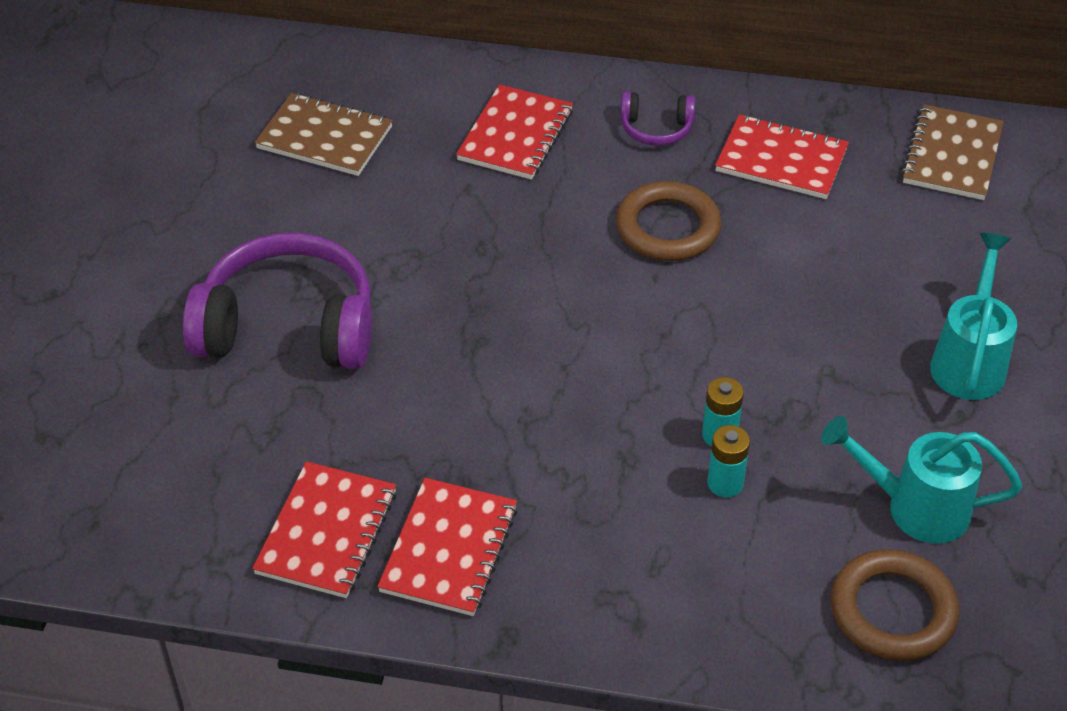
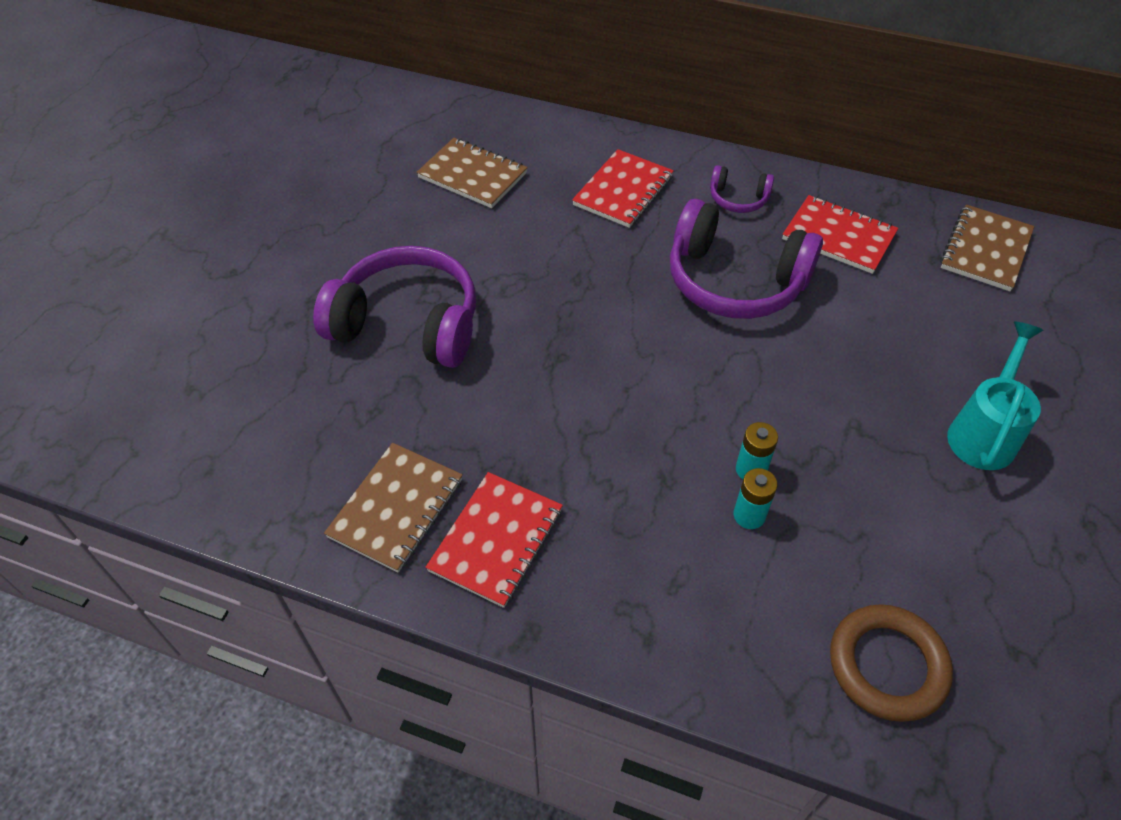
camera: 10 degrees right, 5 degrees up
red notebook [252,461,396,598] -> brown notebook [324,443,463,572]
brown ring [616,181,721,261] -> purple headphones [670,199,823,319]
turquoise watering can [821,416,1022,544] -> none

